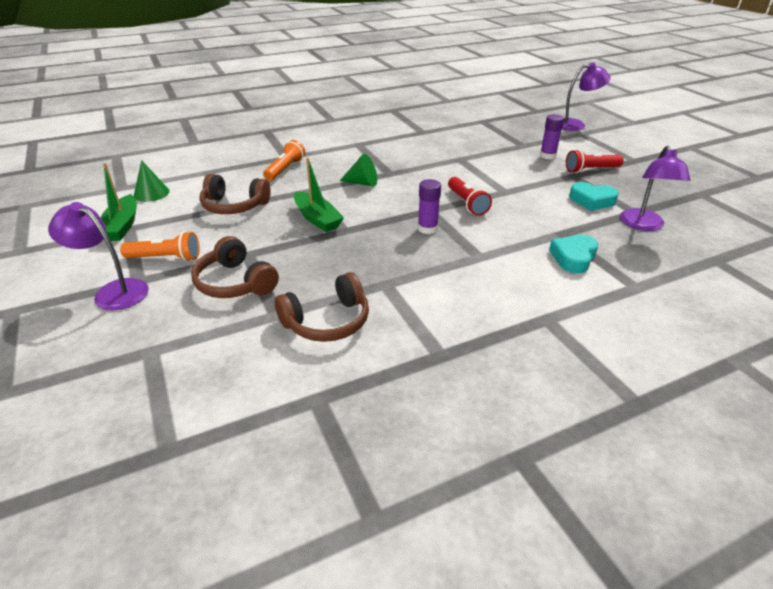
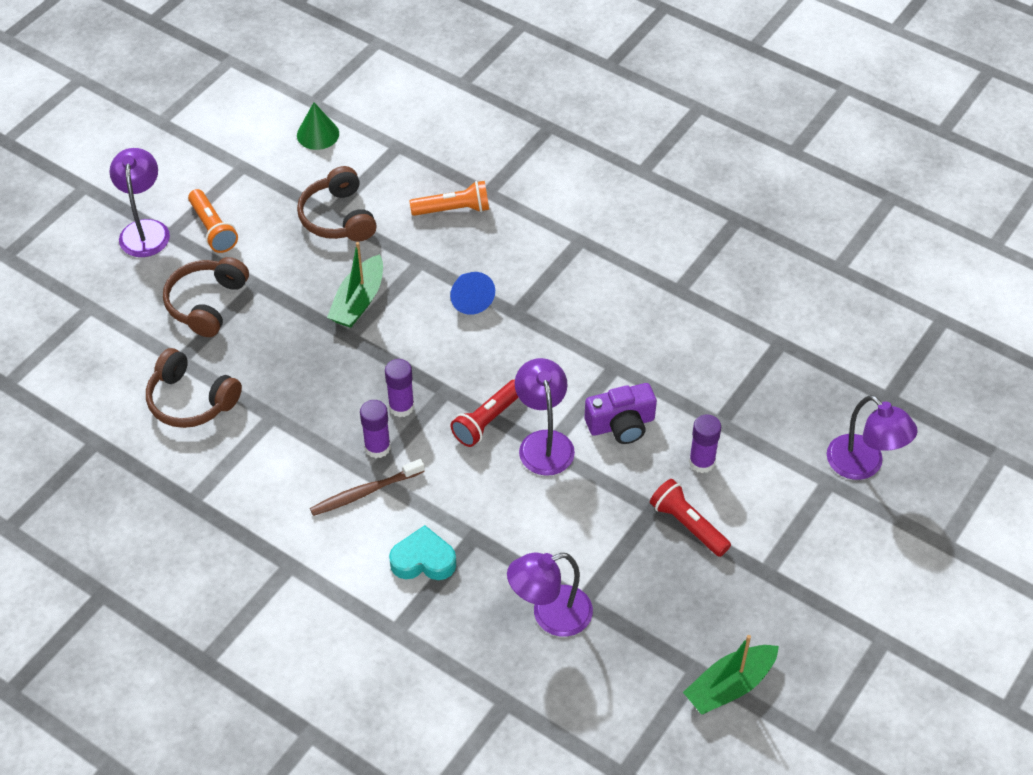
camera: 60 degrees right, 15 degrees up
green boat [100,163,137,241] -> green boat moved to [683,635,779,715]
green cone [340,154,377,187] -> blue cone [450,272,495,315]
turquoise heart [569,182,619,211] -> none
none -> brown toothbrush [310,459,425,516]
none -> purple glue stick [360,400,391,458]
none -> purple lamp [515,358,575,476]
none -> purple camera [585,383,657,444]

